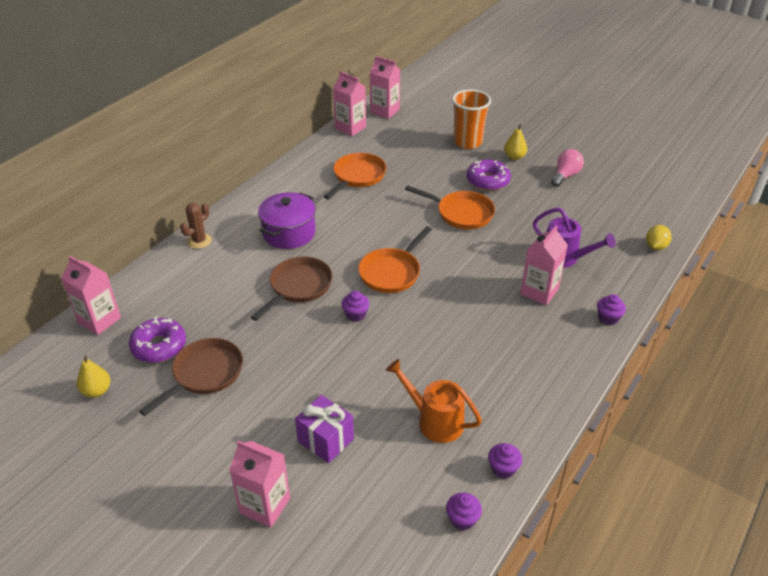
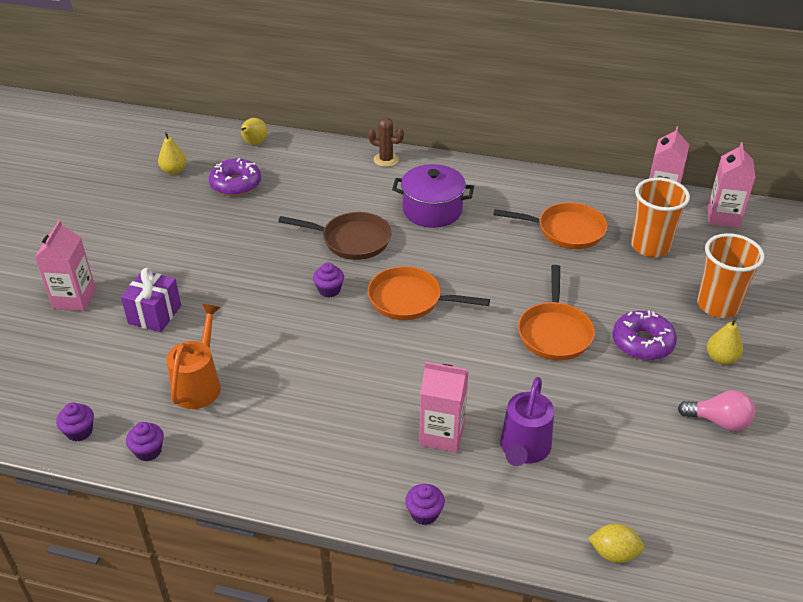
camera: 70 degrees right, 0 degrees up
pink carton [61,256,121,335] -> yellow pear [241,118,267,145]
brown pan [139,338,243,416] -> none
none -> orange cup [631,178,690,257]

